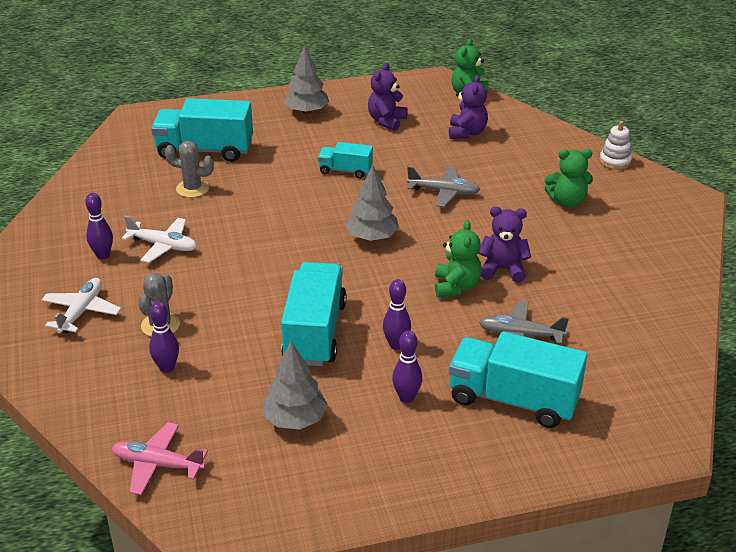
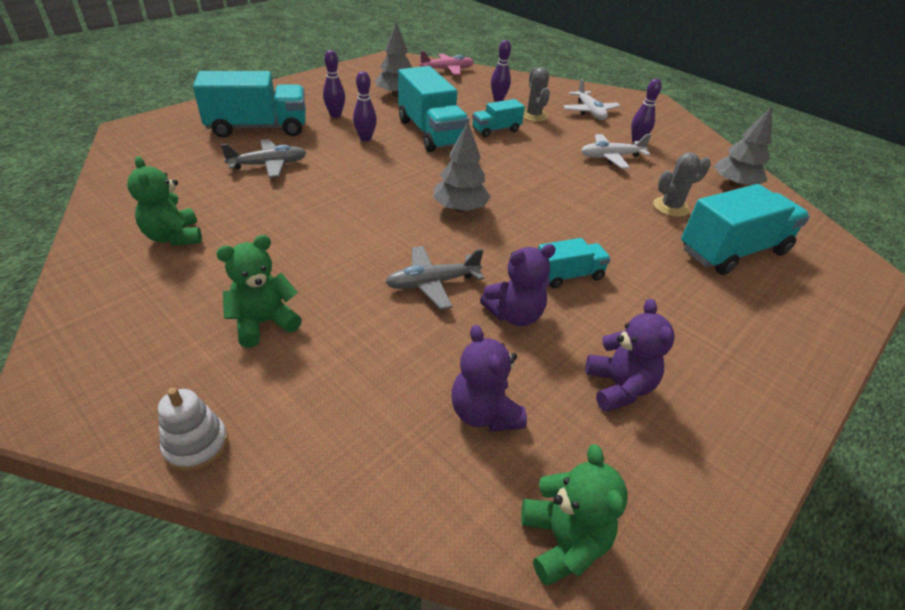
camera: 145 degrees right, 5 degrees up
grey tree [284,45,329,114] -> grey tree moved to [714,107,772,188]
green teddy bear [435,220,482,297] -> green teddy bear moved to [127,156,202,246]
purple teddy bear [479,207,531,283] -> purple teddy bear moved to [480,244,556,326]
none -> turquoise truck [472,99,525,137]

